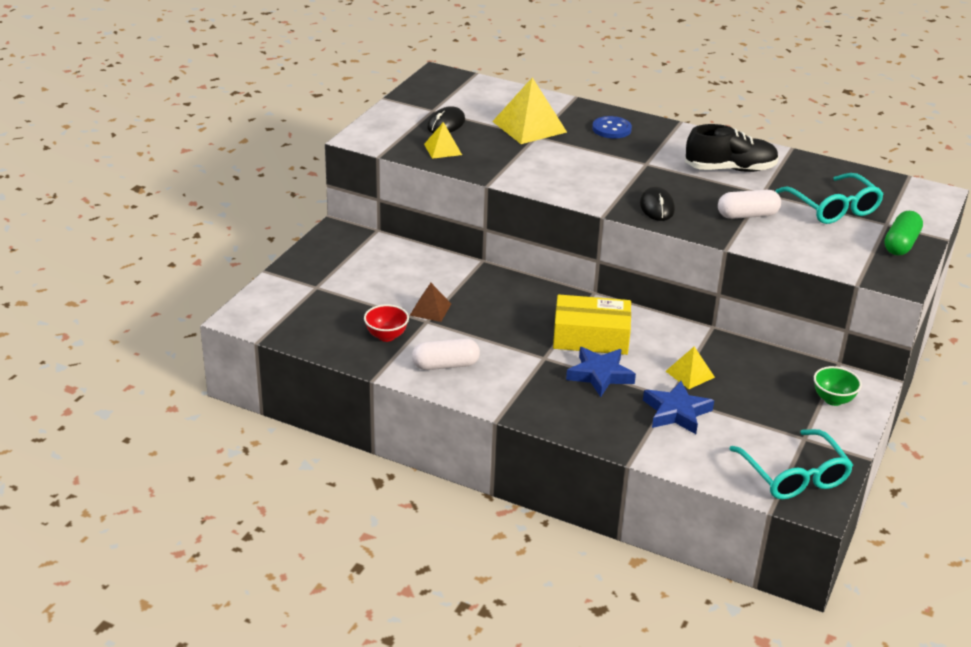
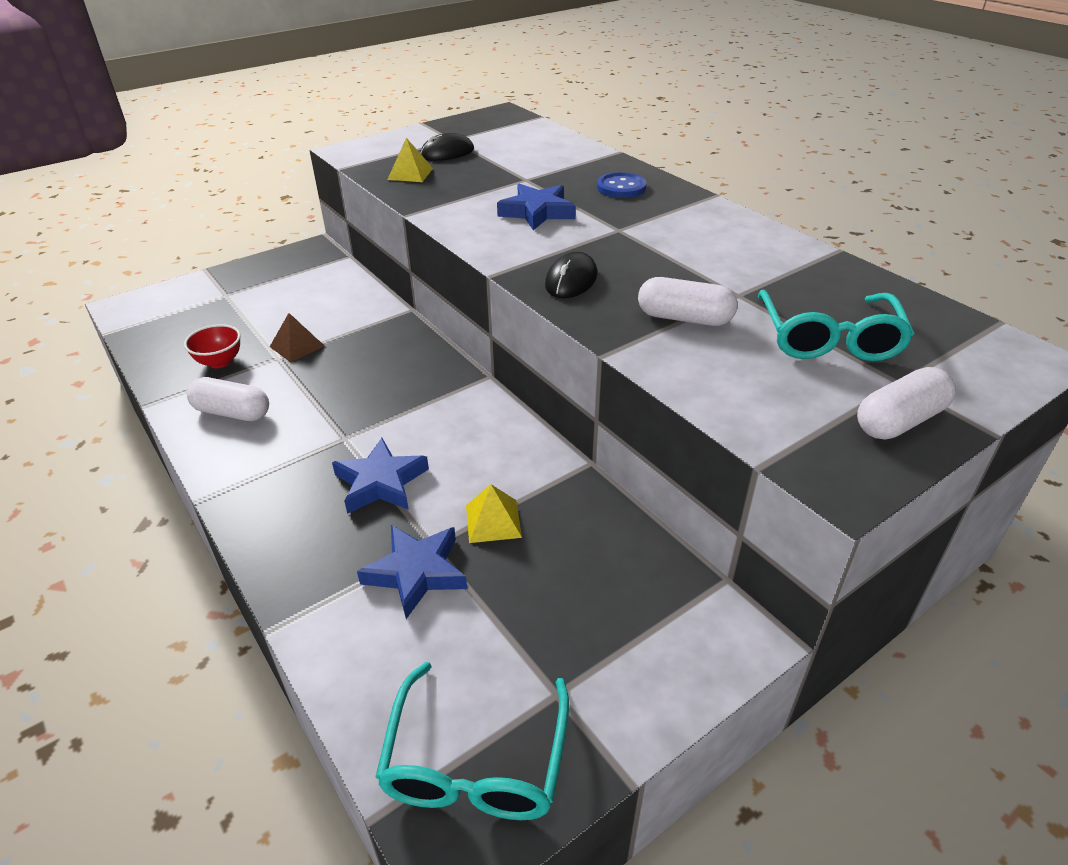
camera: 30 degrees right, 5 degrees up
yellow pyramid [492,77,567,144] -> none
yellow box [553,294,631,355] -> none
black shoe [685,124,779,172] -> none
green bowl [814,366,862,406] -> none
green capsule [884,211,923,255] -> white capsule [857,367,956,440]
none -> blue star [497,184,576,230]

